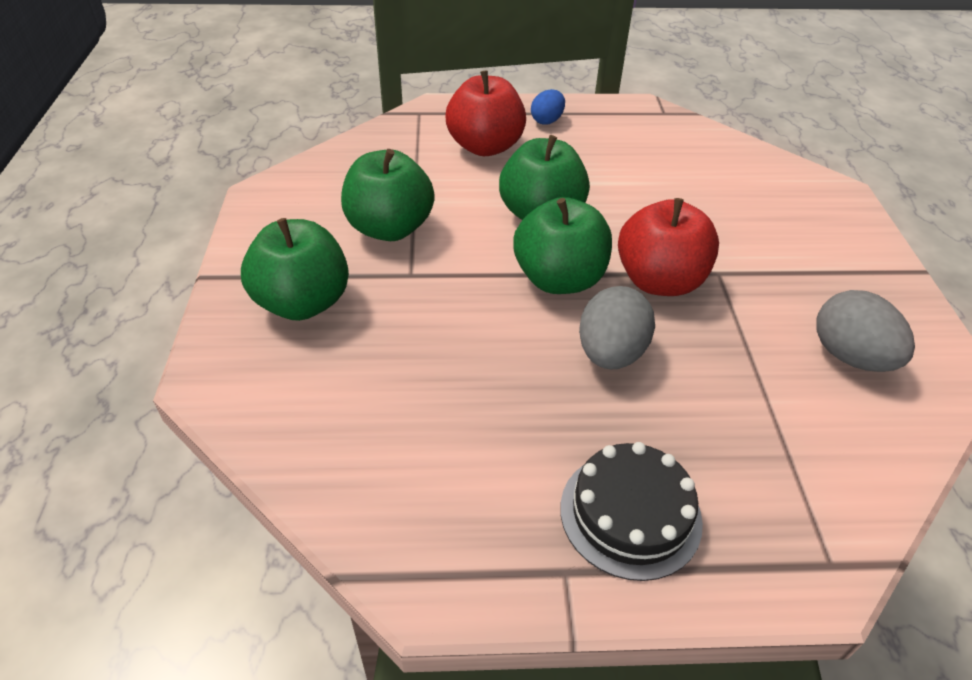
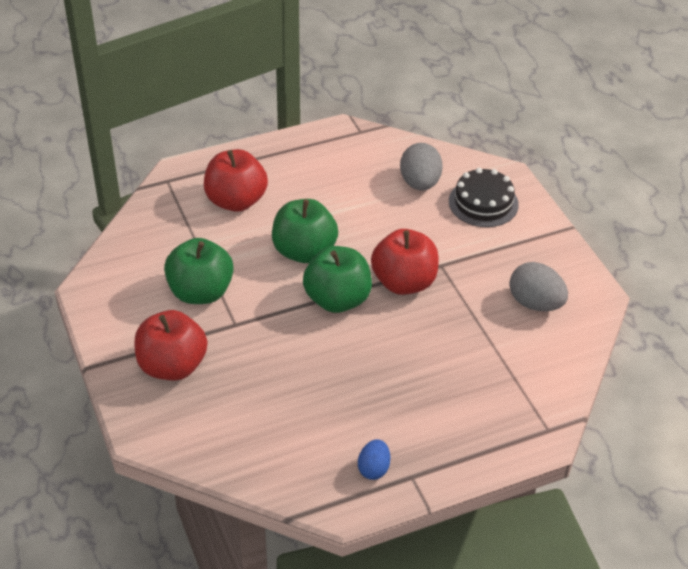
camera: 20 degrees left, 0 degrees up
green apple [241,218,349,321] -> red apple [135,310,207,381]
blue egg [531,89,565,125] -> blue egg moved to [358,439,390,480]
black cake [560,442,703,581] -> black cake moved to [449,168,519,227]
grey egg [579,286,655,370] -> grey egg moved to [400,143,443,191]

